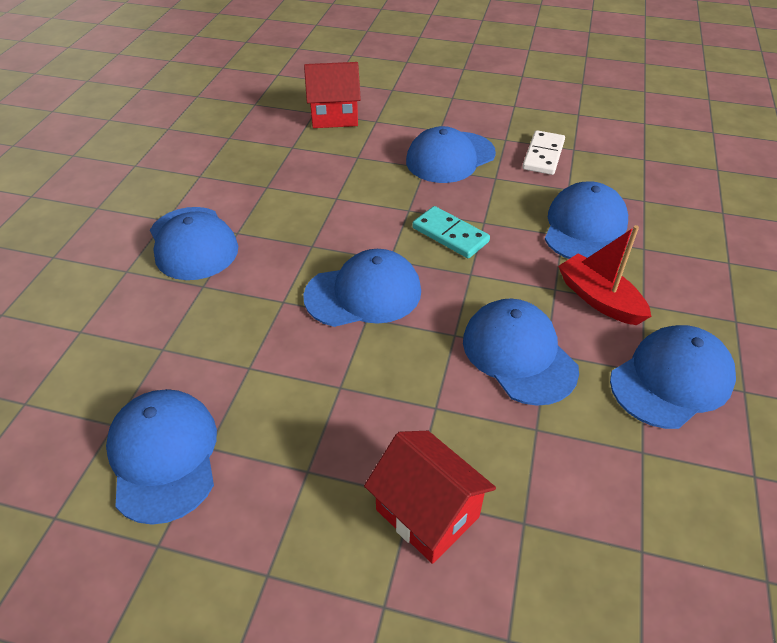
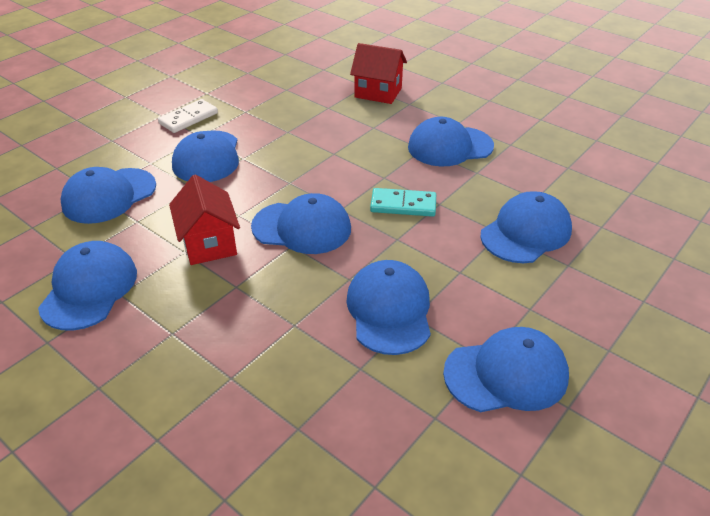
camera: 25 degrees right, 5 degrees down
red house [364,431,496,564] -> red house moved to [169,174,240,265]
turquoise domino [412,206,490,258] -> turquoise domino turned 60 degrees counterclockwise [370,188,436,217]
white domino [522,130,565,175] -> white domino moved to [158,99,218,133]
red boat [558,225,652,325] -> none
none -> blue cap [61,167,156,224]

